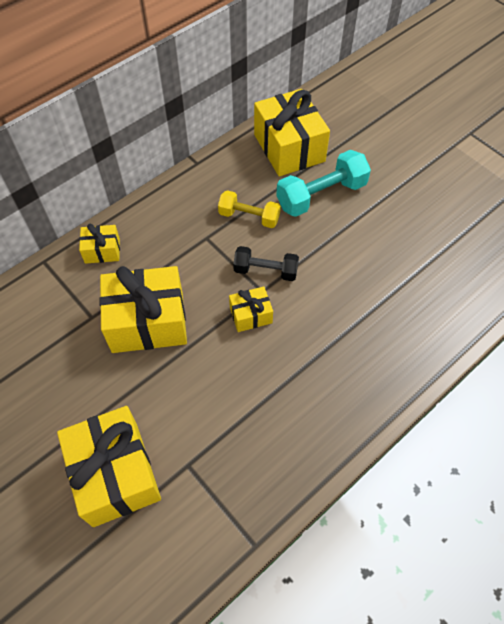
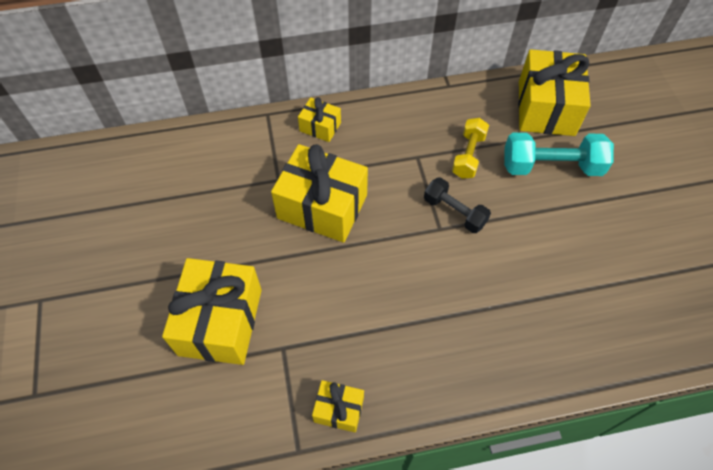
camera: 30 degrees right, 0 degrees up
yellow dumbbell [218,190,281,228] -> yellow dumbbell turned 60 degrees clockwise [452,118,489,179]
yellow gift [229,286,273,332] -> yellow gift moved to [312,380,364,433]

